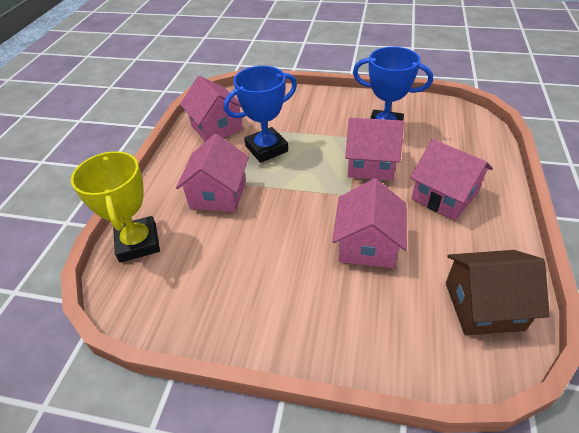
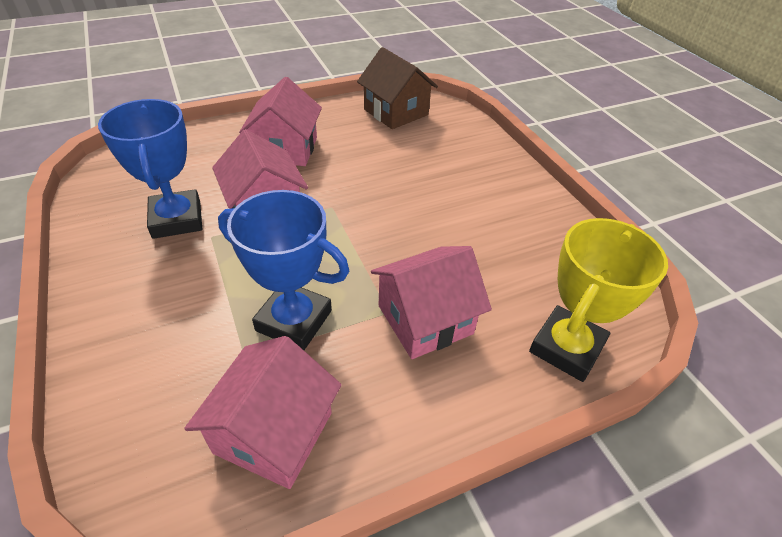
camera: 130 degrees left, 0 degrees up
pink house [332,178,407,268] -> none

